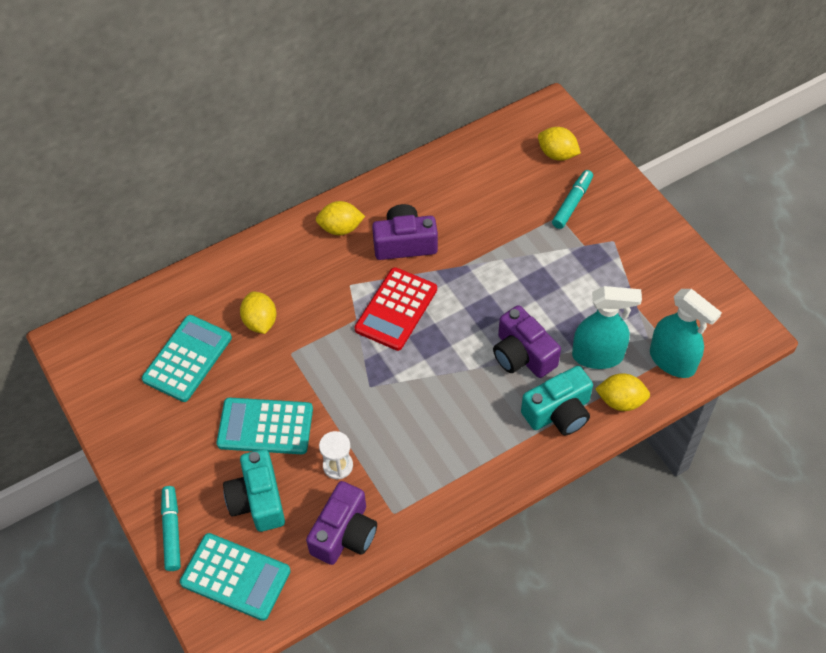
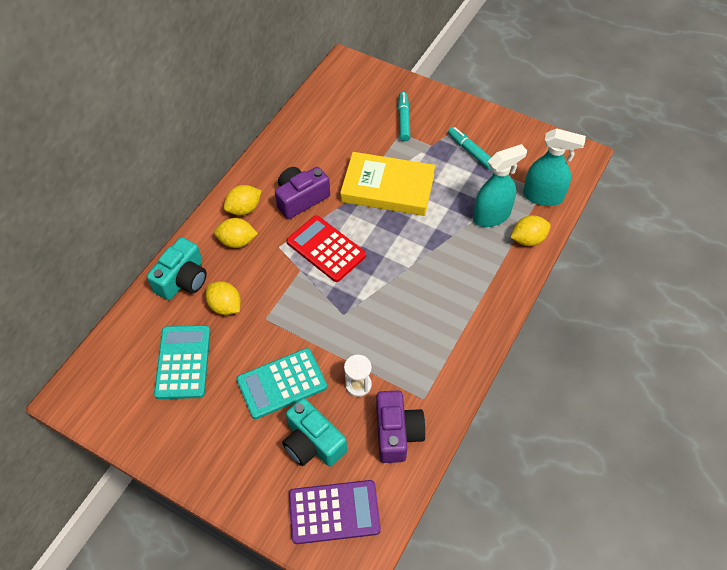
camera: 30 degrees left, 0 degrees up
turquoise marker [161,486,181,571] -> turquoise marker moved to [448,127,492,170]
turquoise calculator [180,533,291,621] -> purple calculator [289,480,381,544]
red calculator [355,267,437,351] -> red calculator turned 135 degrees clockwise [287,215,366,282]
purple camera [493,305,561,378] -> none
turquoise camera [521,366,593,435] -> turquoise camera moved to [147,237,207,300]
yellow lemon [538,127,581,161] -> yellow lemon moved to [214,218,258,248]
none -> yellow book [340,152,435,216]

